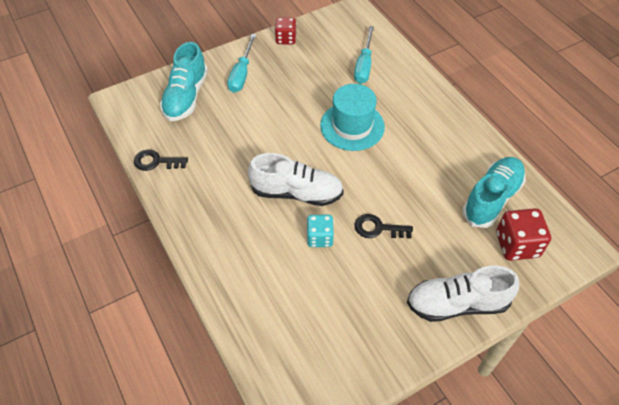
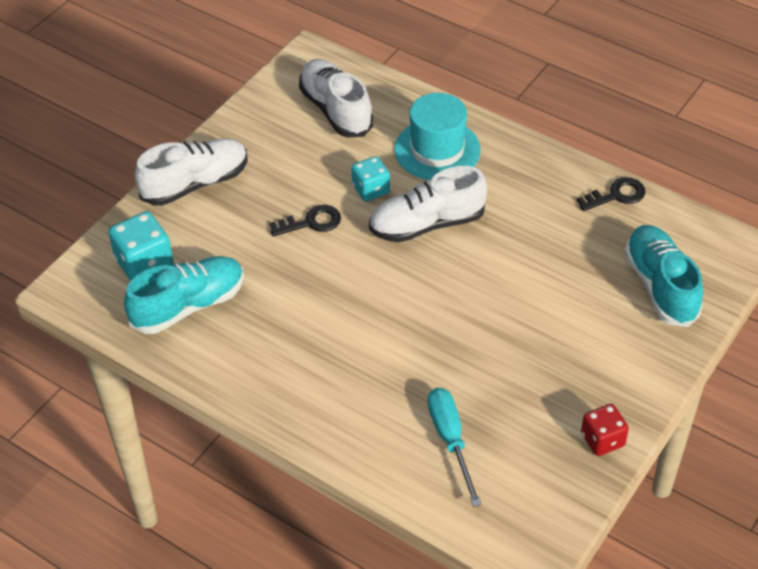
camera: 155 degrees right, 5 degrees down
turquoise screwdriver [227,34,256,93] -> none
turquoise hat [320,84,385,151] -> turquoise hat moved to [394,93,481,180]
turquoise shoe [462,157,526,228] -> turquoise shoe turned 135 degrees counterclockwise [124,256,244,334]
red dice [496,208,551,261] -> turquoise dice [108,211,174,281]
none -> white shoe [299,59,373,137]

